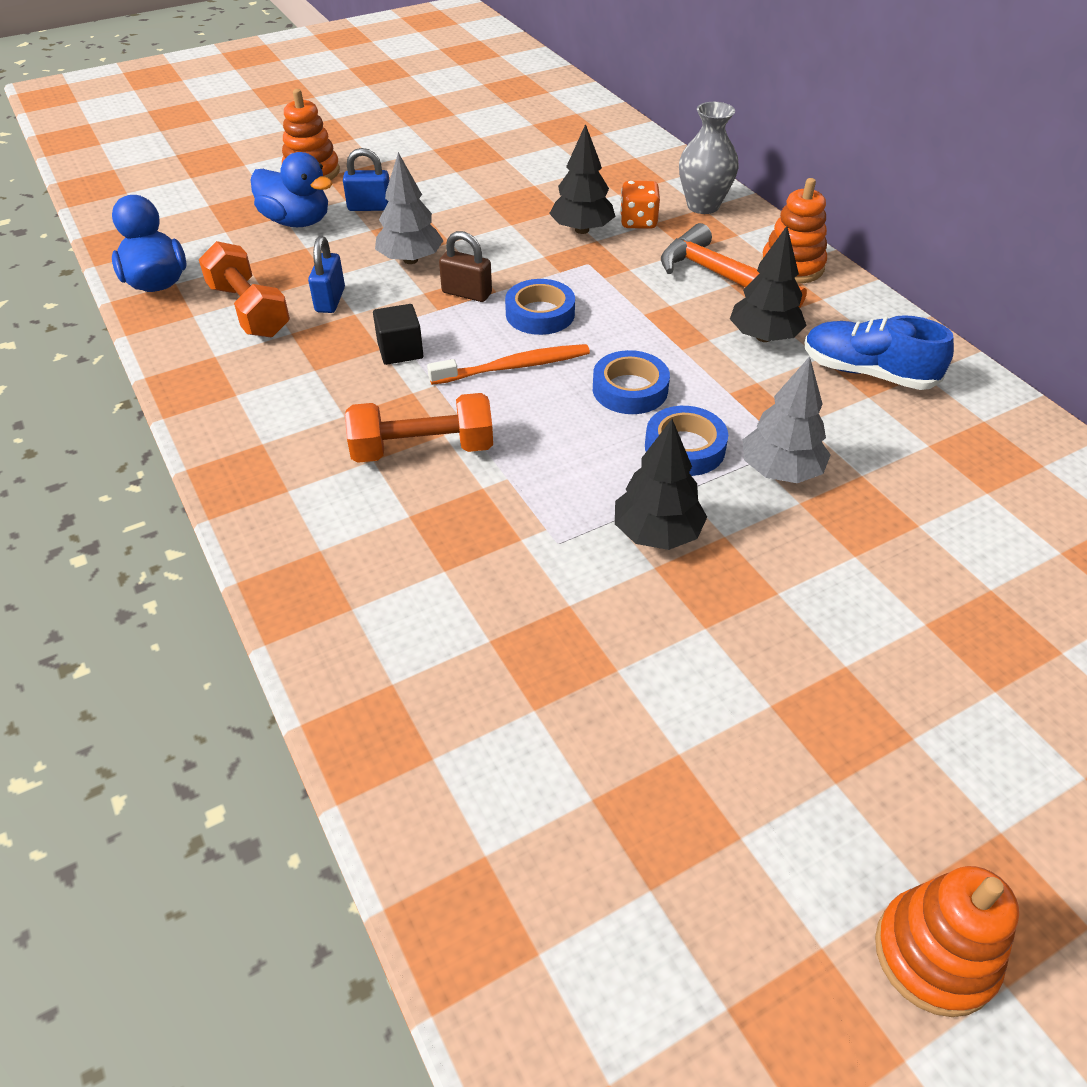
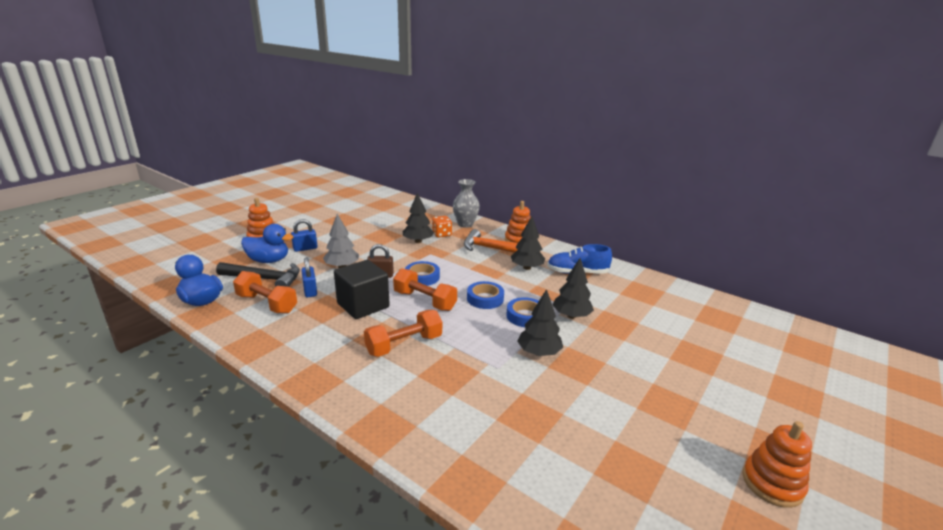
camera: 25 degrees left, 20 degrees down
black cube [373,304,423,365] -> black cube [334,260,390,319], size x1.84
orange toothbrush [427,344,590,385] -> orange dumbbell [393,268,457,311]
grey tree [742,356,830,483] -> black tree [553,258,594,319]
none -> black hammer [216,262,300,287]

